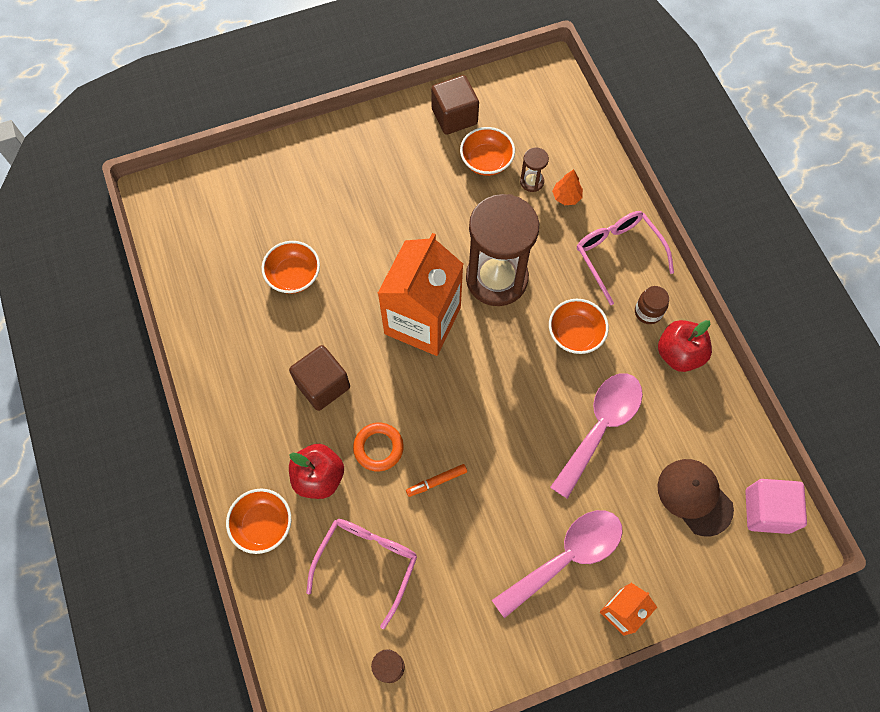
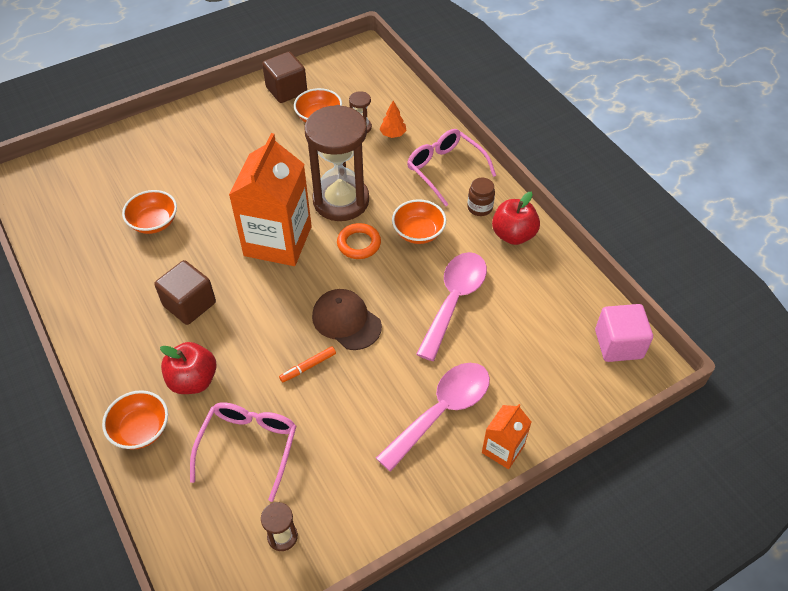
camera: 10 degrees left, 15 degrees down
orange ring [353,422,404,472] -> orange ring moved to [337,223,381,259]
brown cap [657,459,734,537] -> brown cap moved to [312,289,382,350]

